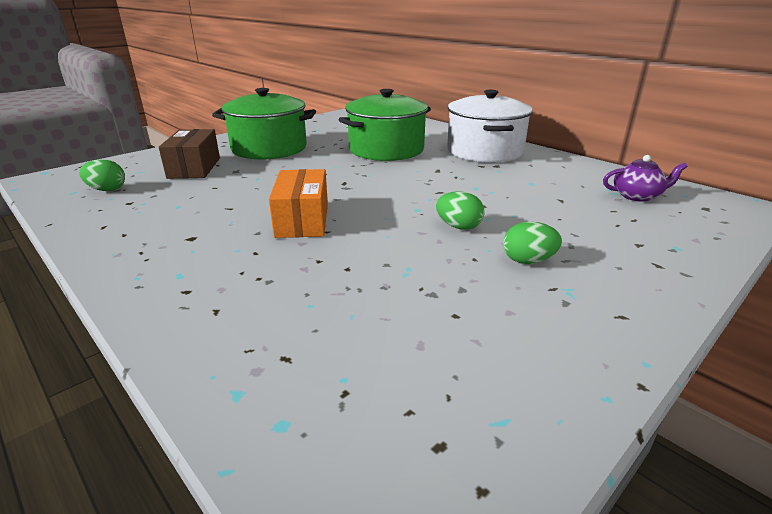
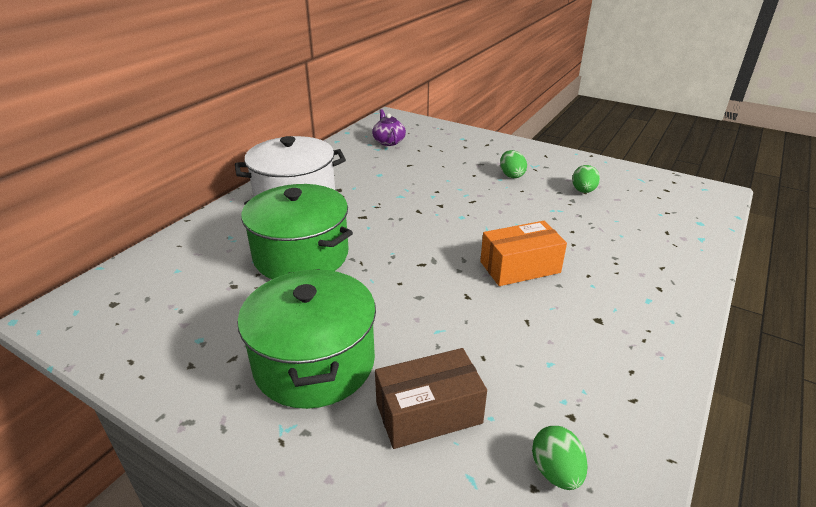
camera: 105 degrees left, 5 degrees up
green egg [436,191,485,230] -> green egg moved to [572,165,600,193]

